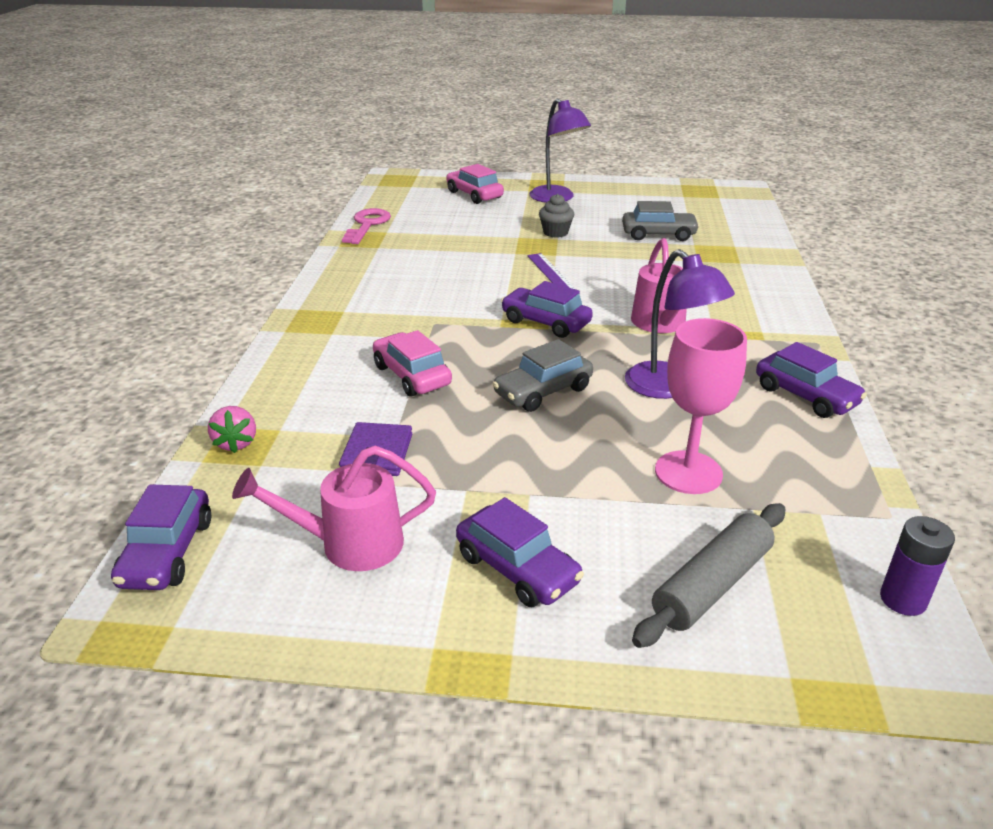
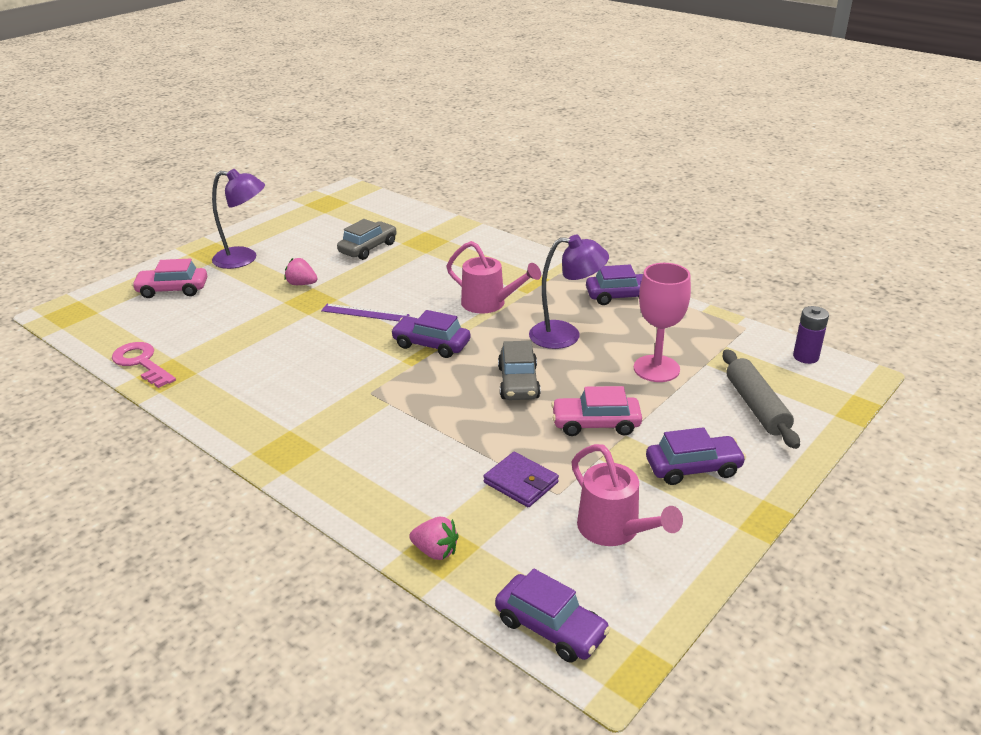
camera: 55 degrees left, 0 degrees up
pink watering can [232,446,436,571] -> pink watering can turned 60 degrees counterclockwise [571,444,683,546]
pink car [373,330,452,397] -> pink car moved to [551,386,642,436]
purple car [501,281,593,338] -> purple car turned 45 degrees clockwise [391,310,470,358]
grey cupcake [539,194,574,238] -> pink strawberry [284,258,317,285]

